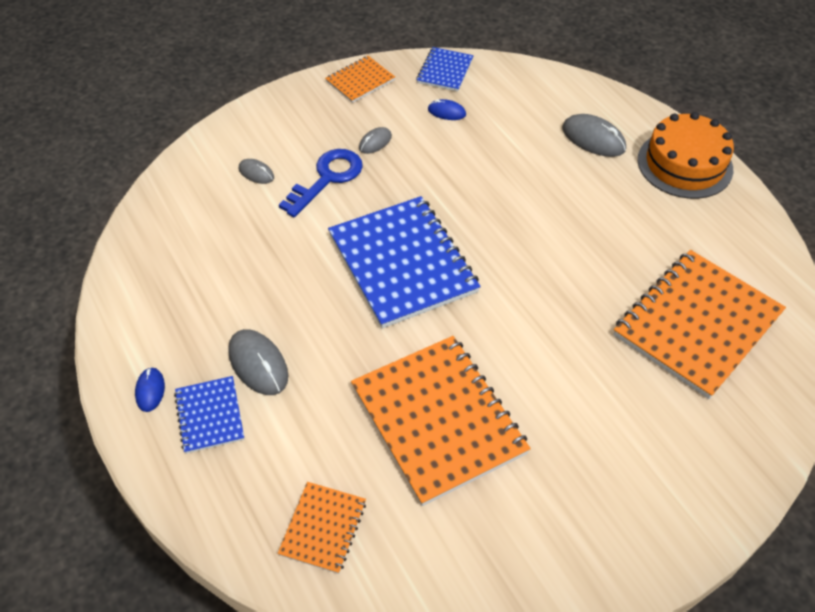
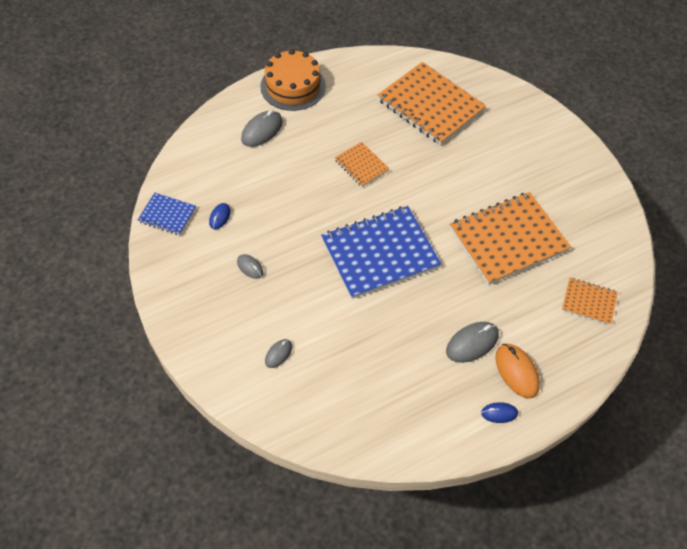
camera: 90 degrees left, 5 degrees up
blue notebook [174,376,244,454] -> orange mouse [495,344,540,399]
blue key [279,149,363,217] -> none
orange notebook [325,56,395,103] -> orange notebook moved to [335,142,389,187]

